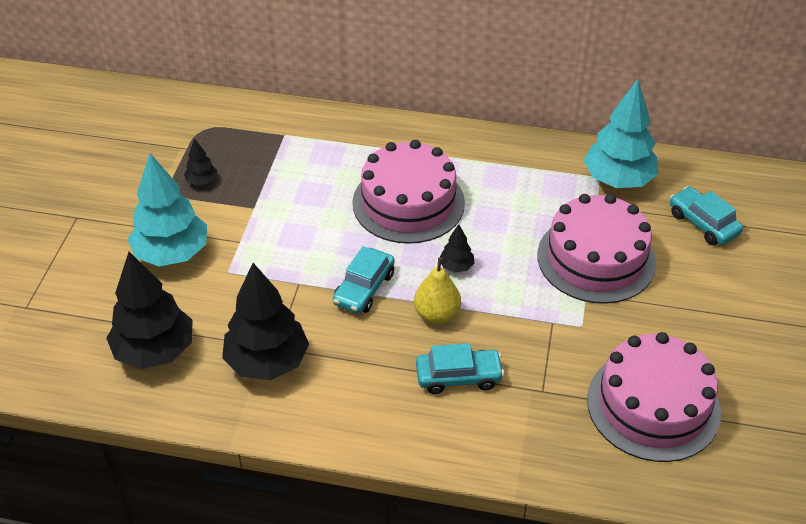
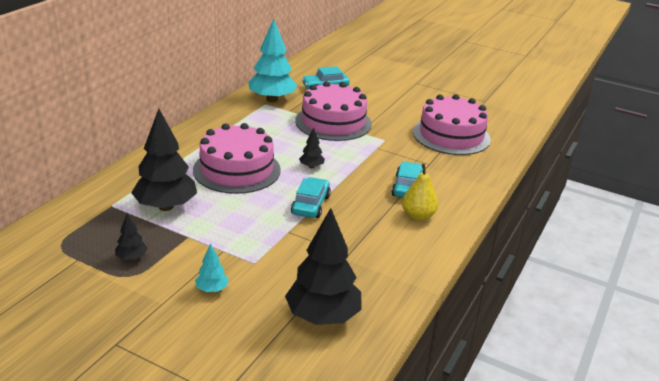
camera: 75 degrees left, 15 degrees down
turquoise tree [128,153,207,266] -> turquoise tree [195,244,229,292], size x0.45
black tree [222,263,309,380] -> black tree moved to [131,109,197,211]
turquoise car [333,246,395,314] -> turquoise car turned 120 degrees counterclockwise [291,177,331,218]
yellow pear [414,257,461,324] -> yellow pear moved to [402,163,438,221]

